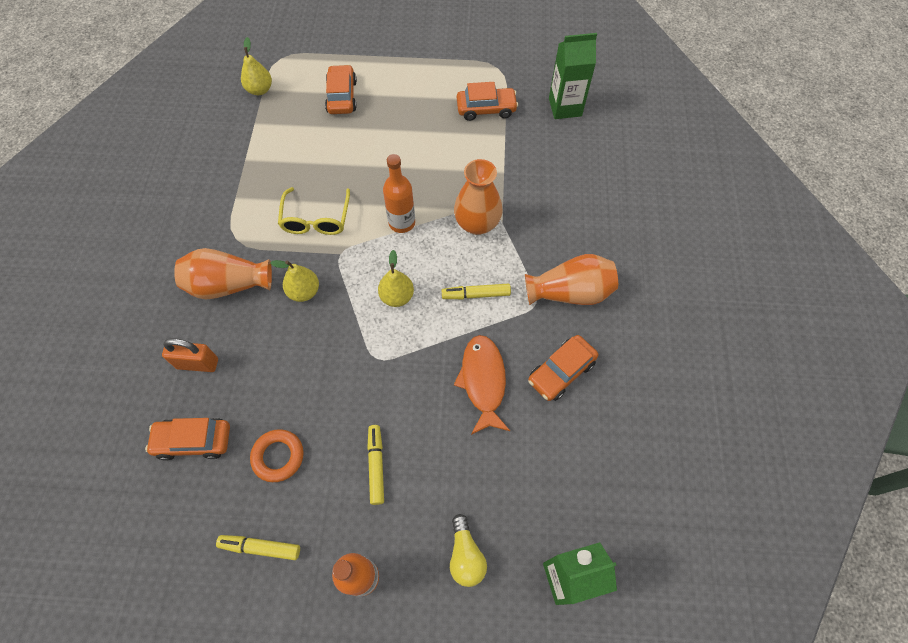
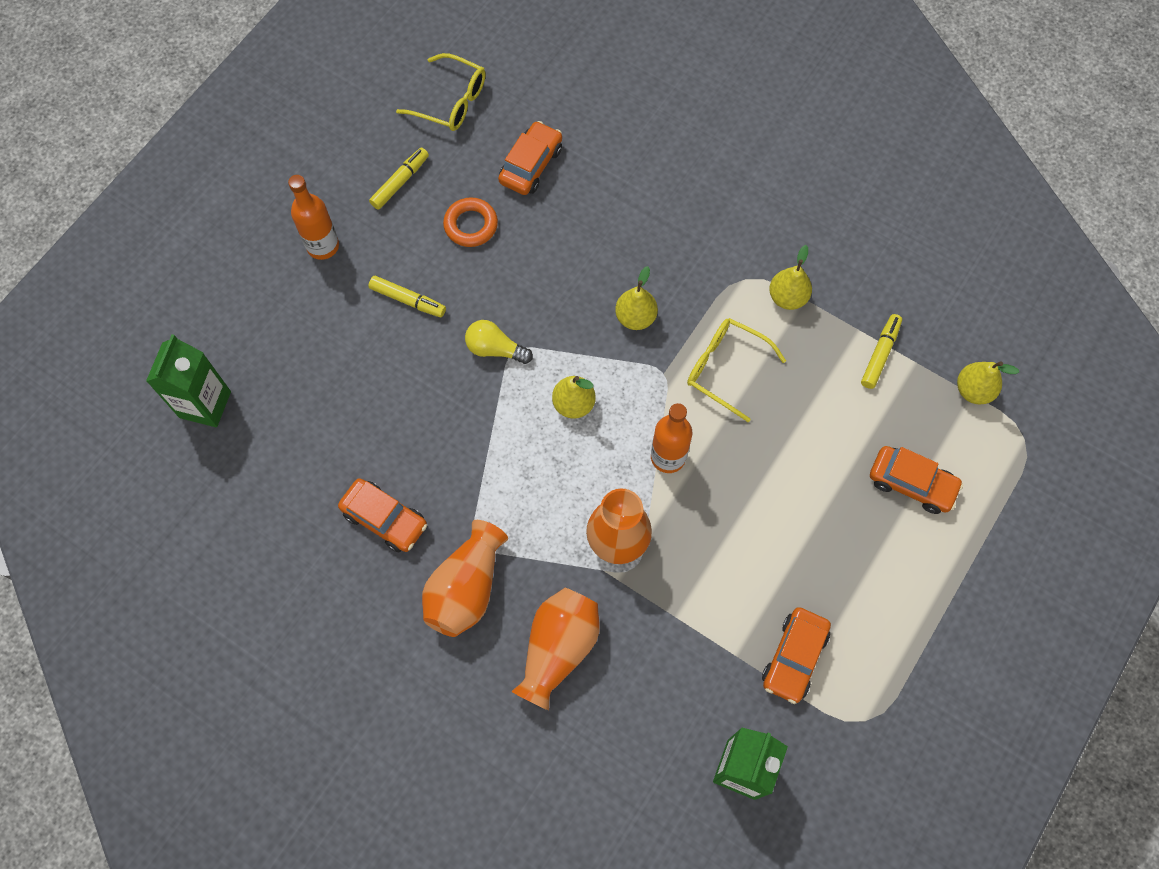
camera: 120 degrees right, 5 degrees up
orange padlock [162,338,218,372] -> none
orange vase [174,248,272,300] -> orange vase moved to [511,588,599,710]
yellow marker [442,283,511,299] -> yellow marker moved to [861,314,902,389]
yellow light bulb [450,514,487,587] -> yellow light bulb moved to [465,320,533,364]
orange fish [454,335,510,435] -> none
orange car [528,335,598,401] -> orange car turned 135 degrees clockwise [338,478,427,552]
none -> yellow glasses [396,53,486,131]
none -> yellow pear [769,245,812,310]

